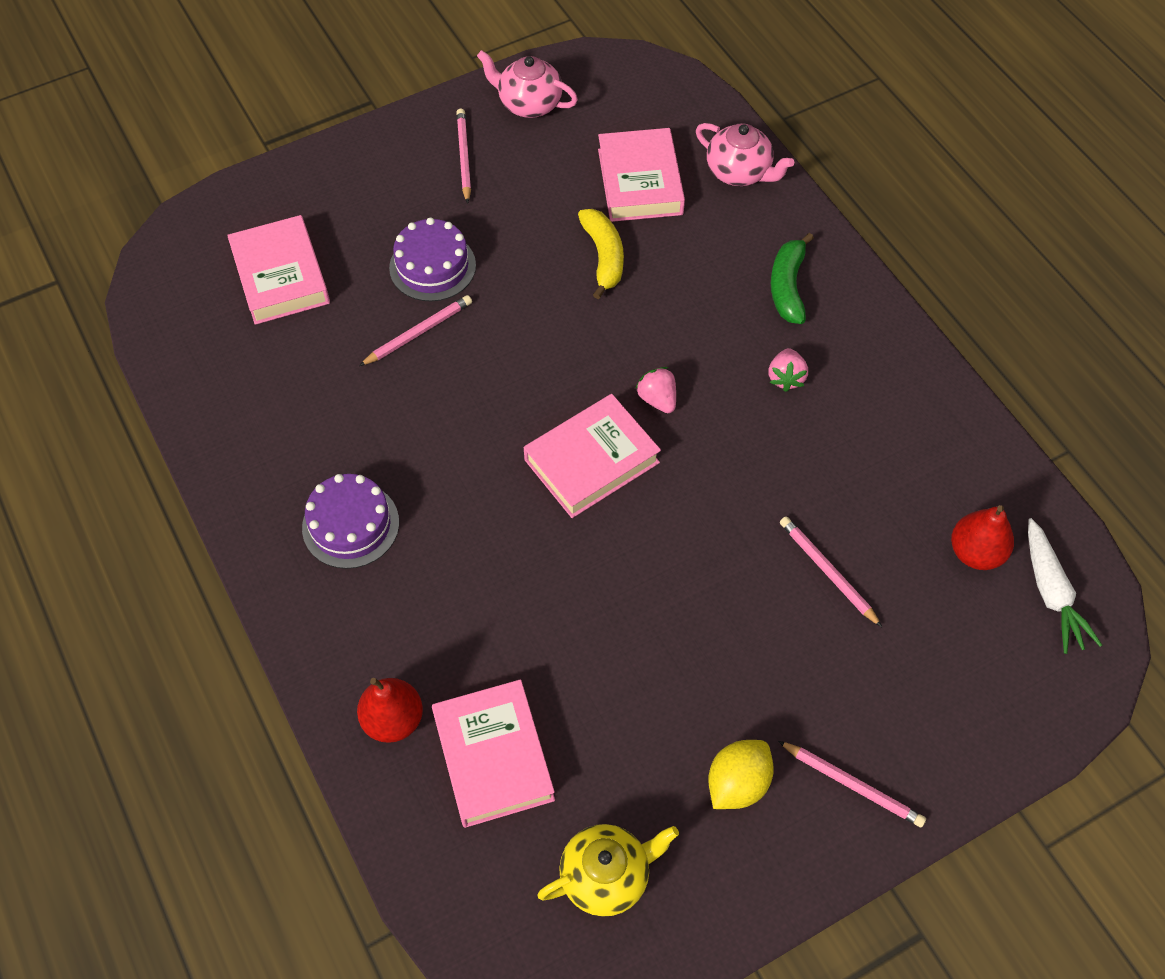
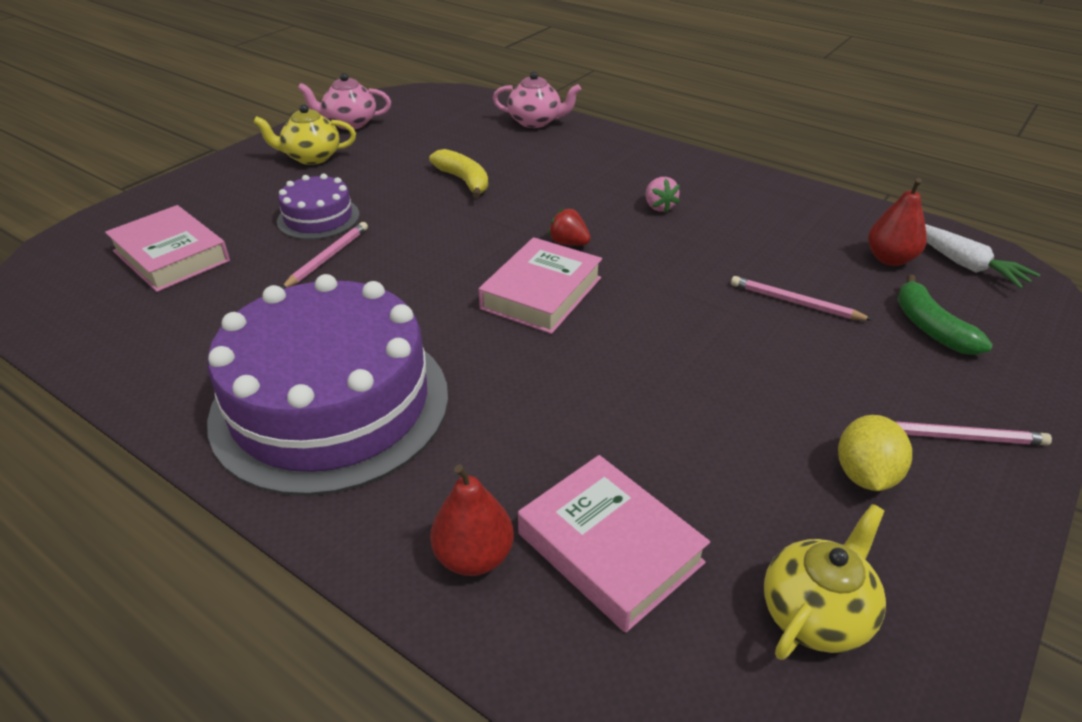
camera: 25 degrees left, 20 degrees down
purple cake [302,474,399,569] -> purple cake [207,274,448,496], size x2.15
pink pencil [456,109,471,204] -> yellow teapot [253,104,356,165]
pink book [598,128,685,222] -> none
pink strawberry [635,367,676,413] -> red strawberry [548,208,591,245]
green banana [771,233,814,324] -> green banana moved to [897,274,993,355]

